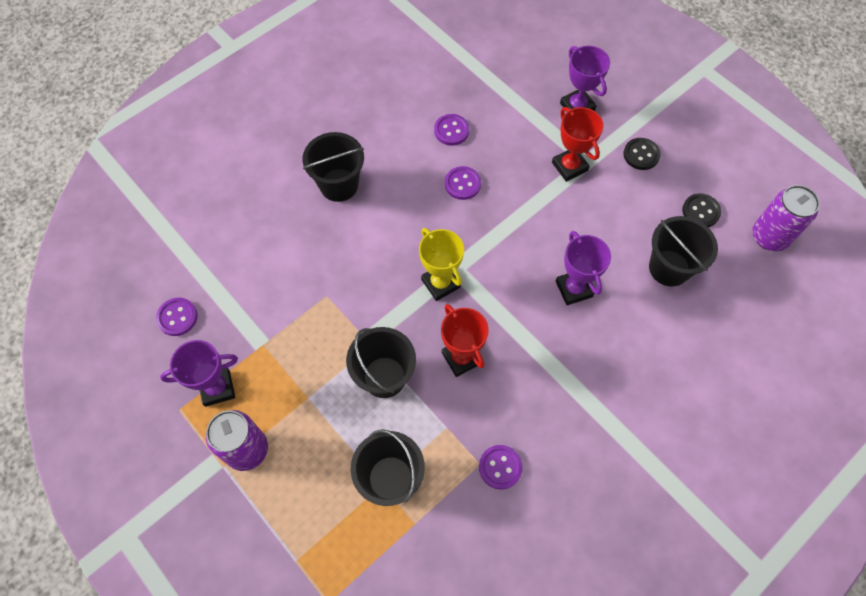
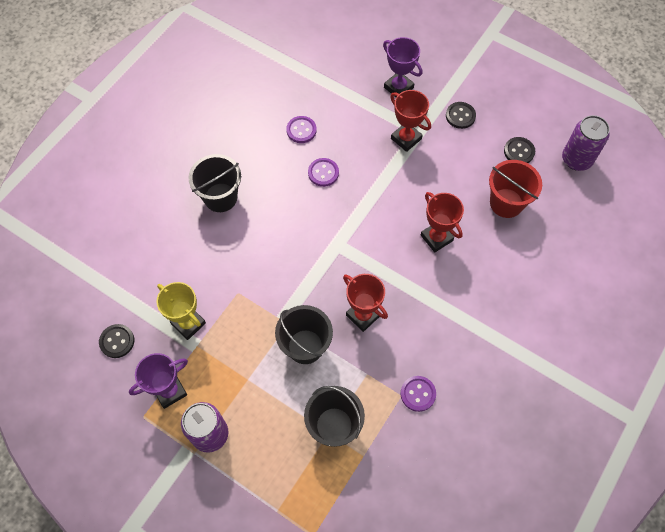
camera: 15 degrees left, 0 degrees up
purple button [156,298,197,336] -> black button [99,324,134,358]
yellow trophy [419,228,464,301] -> yellow trophy moved to [156,282,206,340]
purple trophy [556,231,611,305] -> red trophy [421,192,464,253]
black bucket [649,216,718,287] -> red bucket [489,160,542,218]

